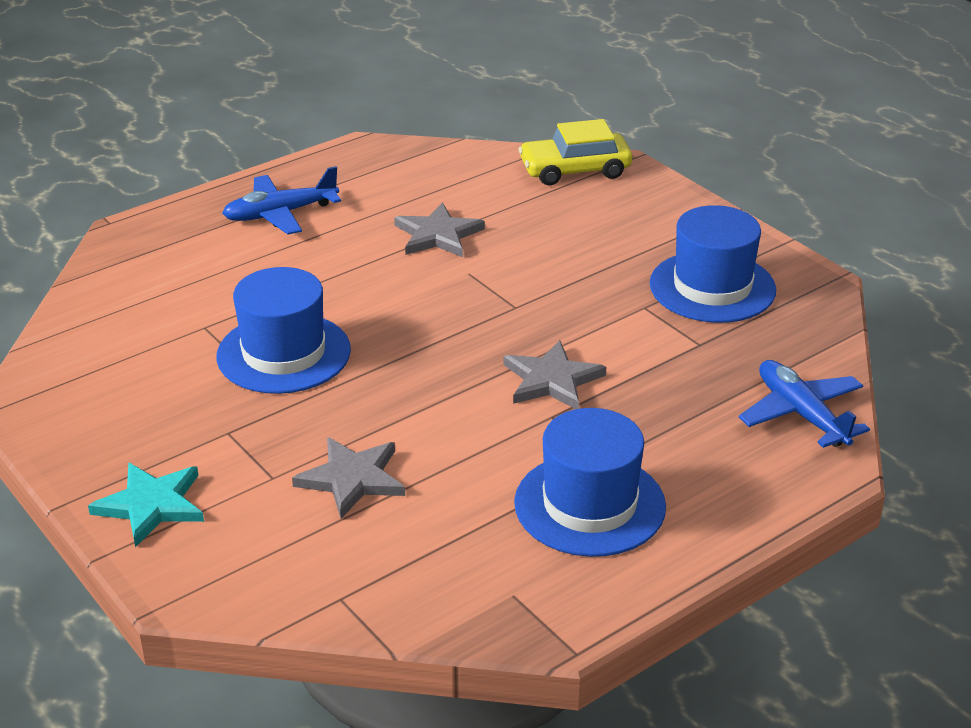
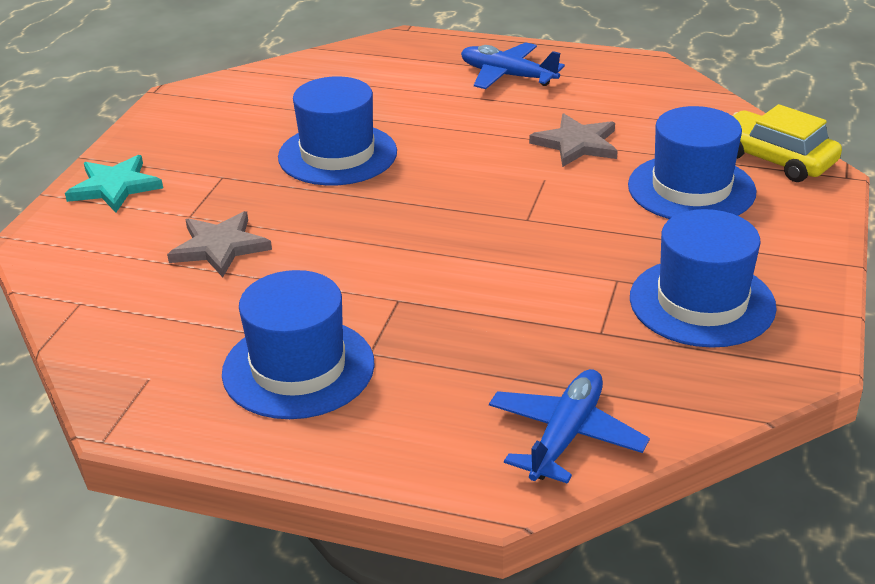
camera: 55 degrees right, 0 degrees up
grey star [504,340,606,409] -> none
none -> blue hat [628,106,757,219]

